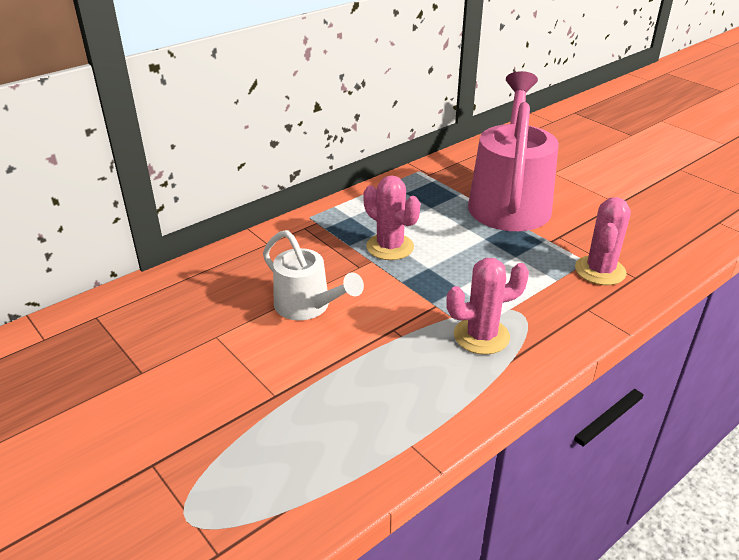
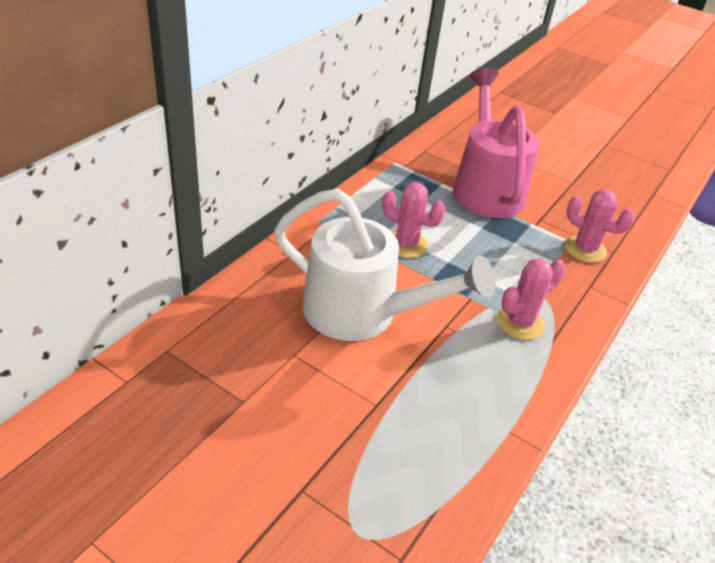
camera: 20 degrees left, 5 degrees up
white watering can [263,230,364,320] -> white watering can [274,189,496,341], size x1.81
pink cactus [575,197,631,285] -> pink cactus turned 60 degrees counterclockwise [564,189,635,263]

